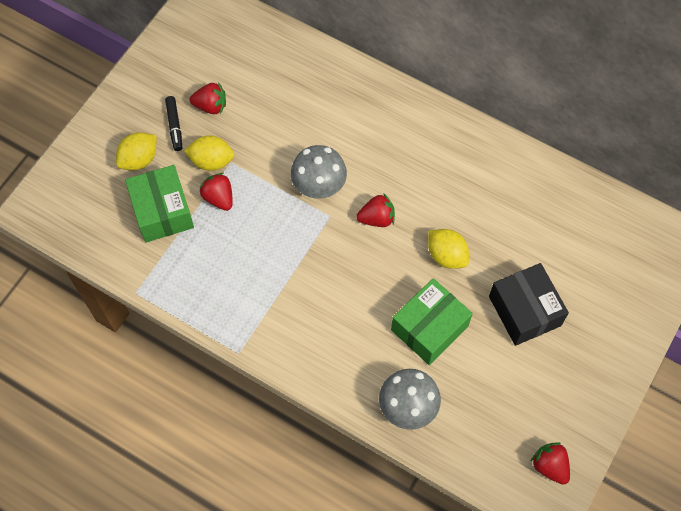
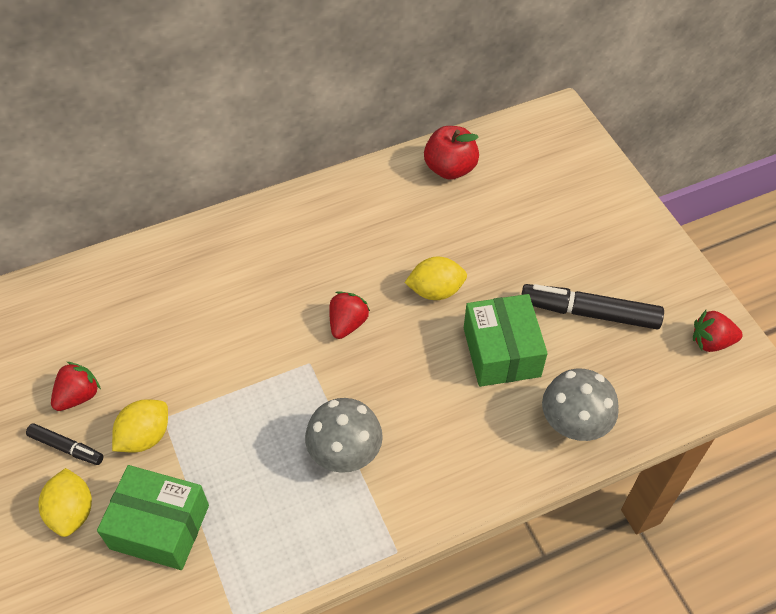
camera: 55 degrees left, 10 degrees down
red strawberry [199,173,233,211] -> none
grey mushroom [291,145,347,199] -> grey mushroom moved to [305,398,383,473]
black box [489,263,569,346] -> none
none -> red apple [424,126,479,180]
none -> black marker [521,284,664,329]

